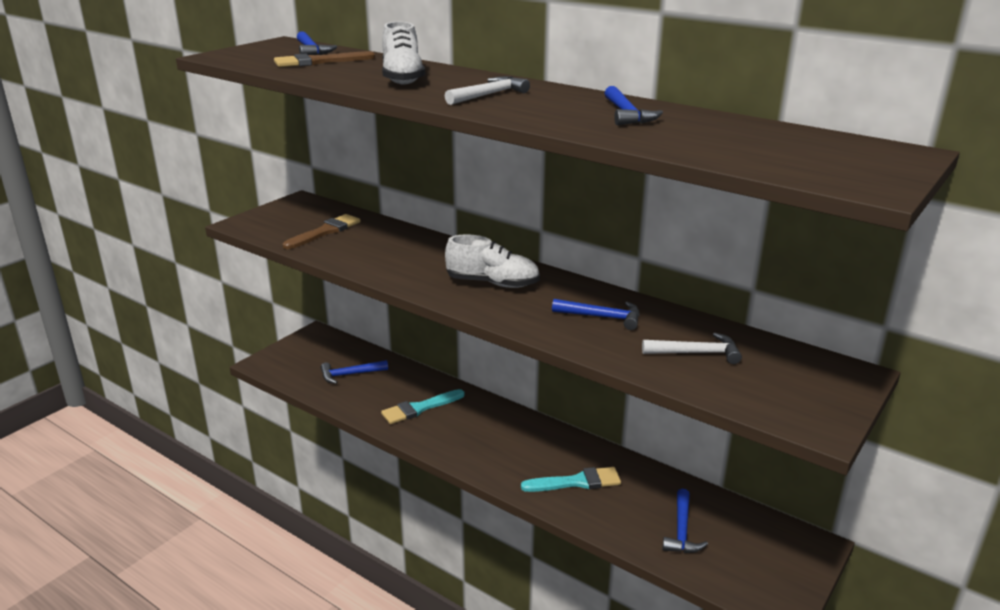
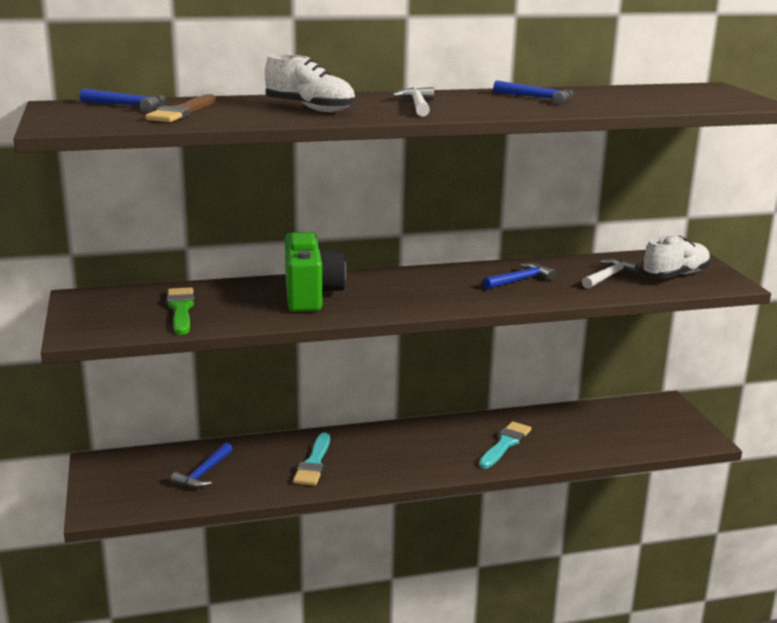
camera: 50 degrees left, 5 degrees down
brown brush [283,214,360,249] -> green brush [167,287,195,335]
white shoe [445,234,540,288] -> white shoe moved to [641,235,711,278]
blue hammer [662,489,708,553] -> none
none -> green camera [285,232,346,312]

